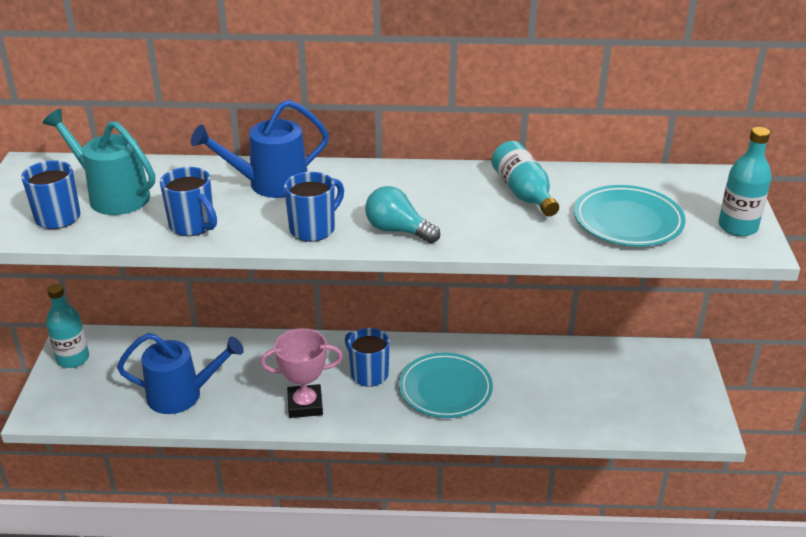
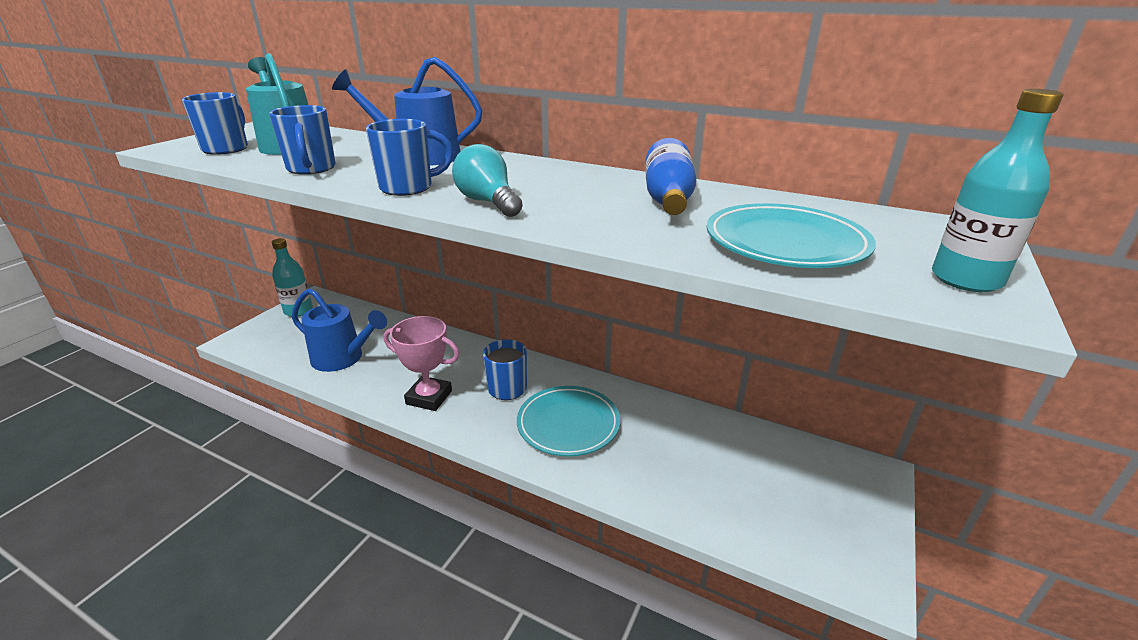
camera: 25 degrees right, 5 degrees down
turquoise bottle [491,141,559,216] -> blue bottle [645,138,696,215]

